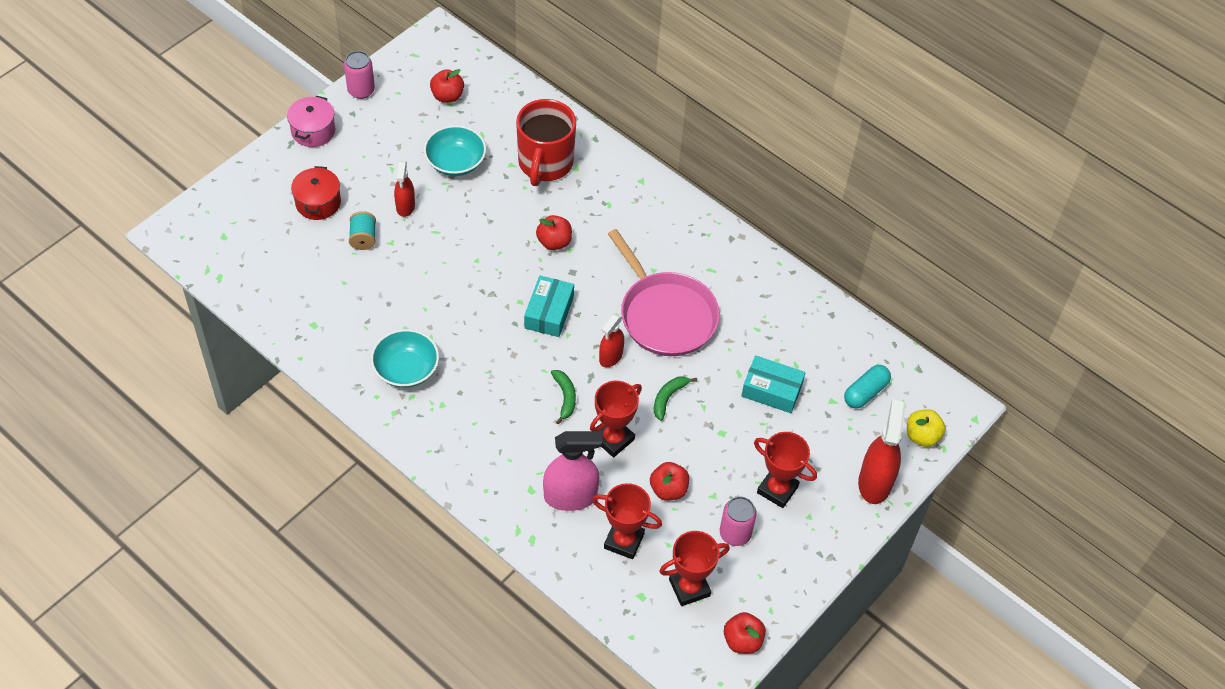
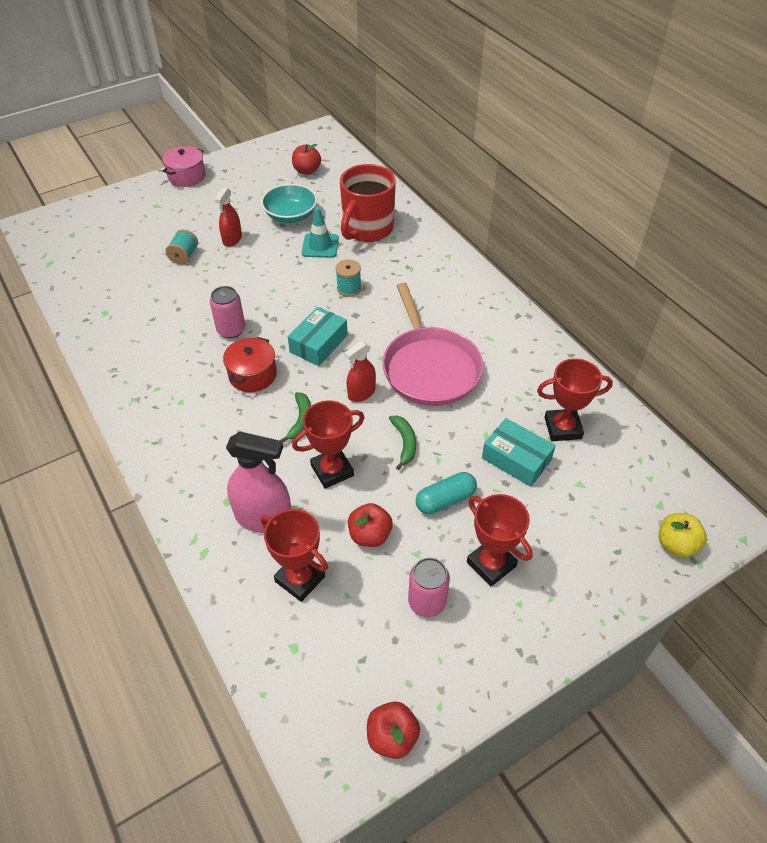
camera: 20 degrees right, 5 degrees down
red pot [291,166,341,220] -> red pot moved to [223,337,277,392]
pink can [344,51,375,99] -> pink can moved to [210,286,245,338]
turquoise bowl [371,329,439,388] -> none
red apple [536,215,572,250] -> turquoise spool [336,259,361,297]
green banana [654,376,697,421] -> green banana turned 120 degrees clockwise [389,415,416,470]
red trophy [659,531,730,606] -> red trophy moved to [537,358,613,441]
turquoise capsule [844,365,891,408] -> turquoise capsule moved to [416,472,477,514]
red spray bottle [858,399,905,504] -> none
none -> turquoise traffic cone [302,207,339,258]

